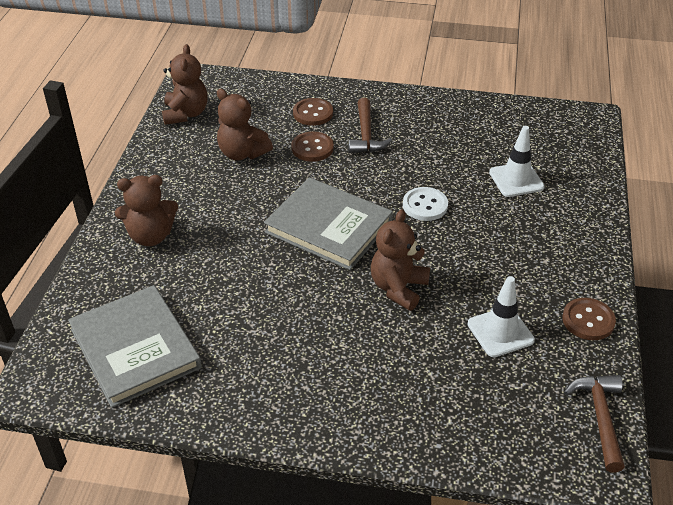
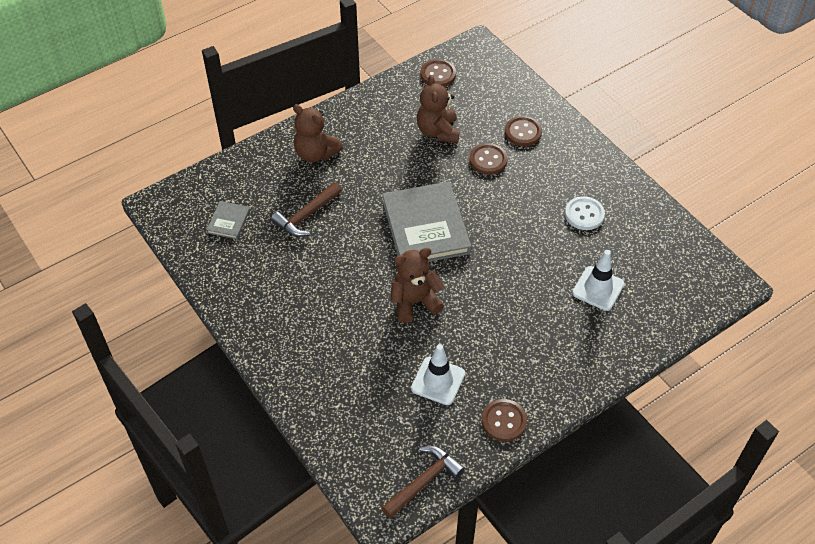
camera: 45 degrees right, 10 degrees up
grey book [68,285,202,408] -> grey book [207,201,250,239], size x0.45
brown teddy bear [162,44,208,125] -> brown button [421,59,456,87]
brown hammer [348,98,392,153] -> brown hammer moved to [271,182,342,237]
white button [403,187,448,221] -> white button moved to [565,196,605,230]

